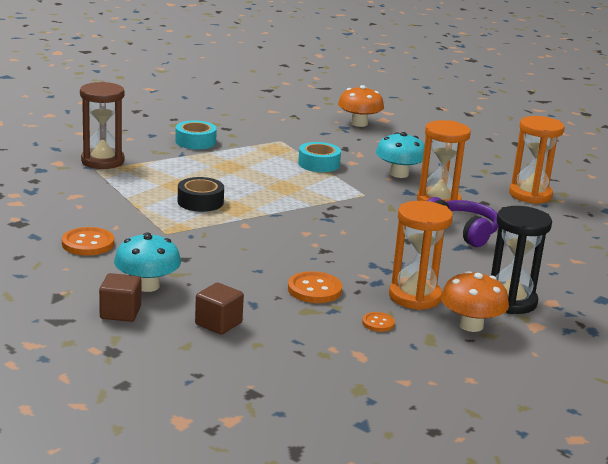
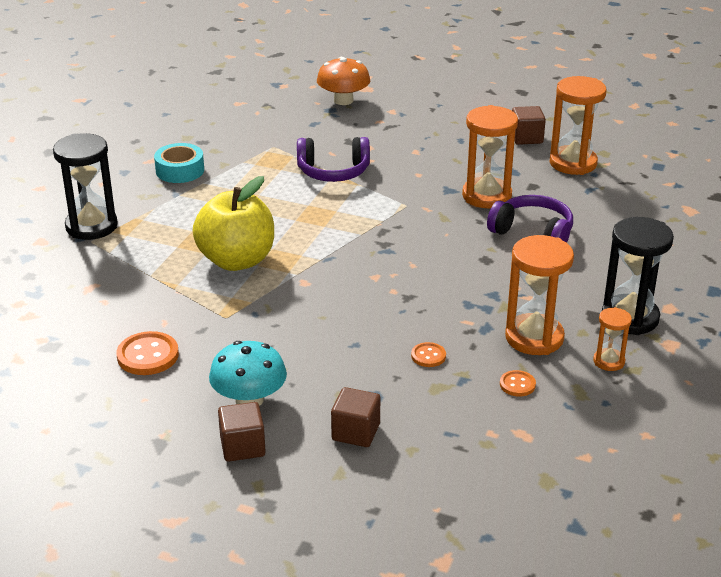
camera: 15 degrees left, 10 degrees up
brown hourglass [80,82,125,169] -> black hourglass [53,133,118,240]
black tape [178,177,224,212] -> yellow apple [193,176,274,271]
orange button [288,271,342,303] -> orange button [411,342,446,367], size x0.57
turquoise tape [298,142,341,172] -> purple headphones [297,137,370,182]
turquoise mushroom [376,132,425,178] -> none
orange mushroom [441,271,509,332] -> orange hourglass [593,307,632,371]
none -> brown cube [512,106,546,145]

